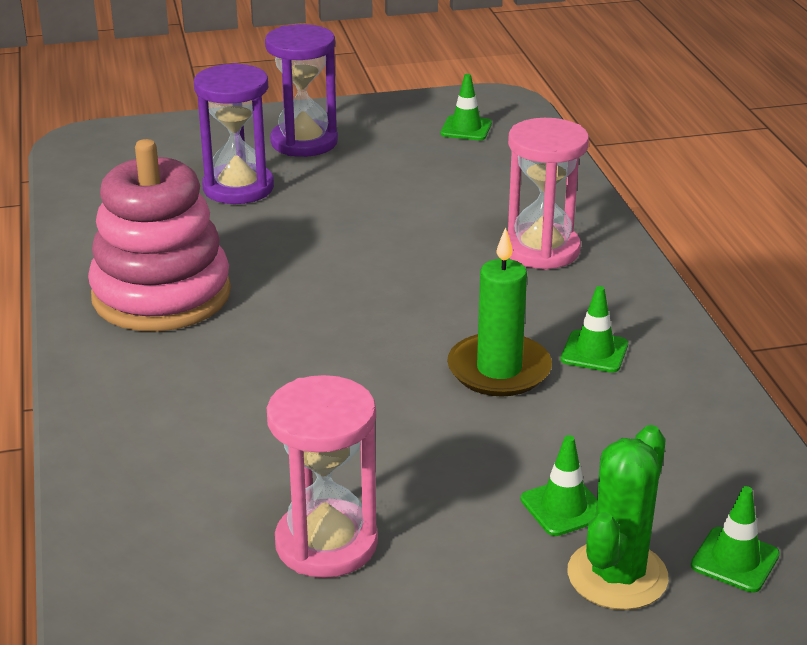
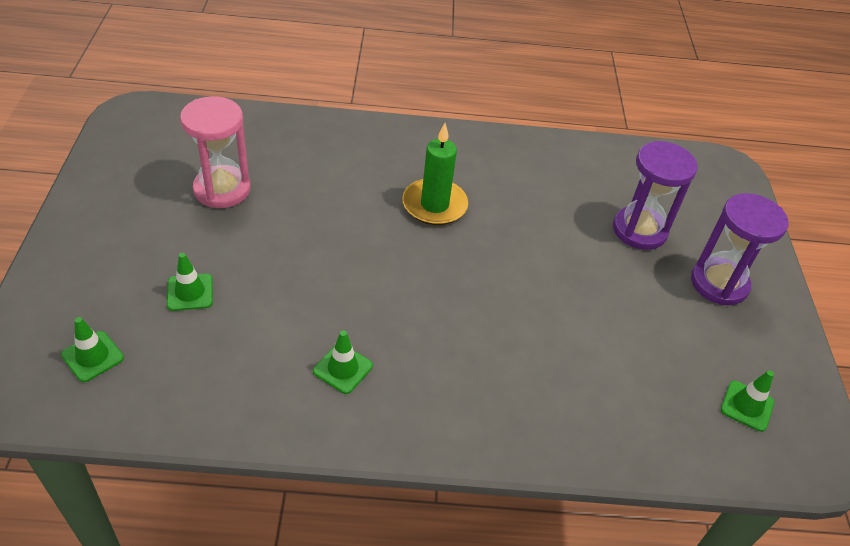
camera: 100 degrees right, 15 degrees up
pink stacking toy [88,139,231,332] -> none
green candle [447,227,552,396] -> green candle moved to [402,123,468,225]
pink hourglass [508,118,589,270] -> none
green cactus [568,425,669,610] -> none

